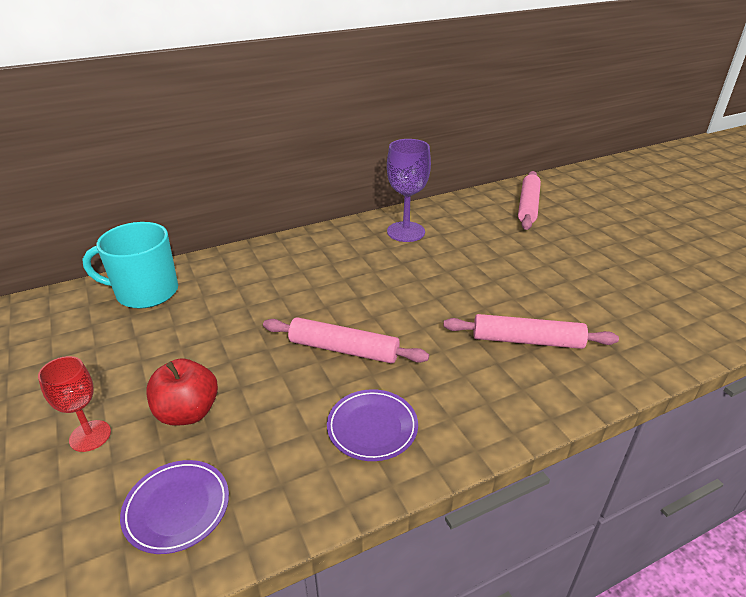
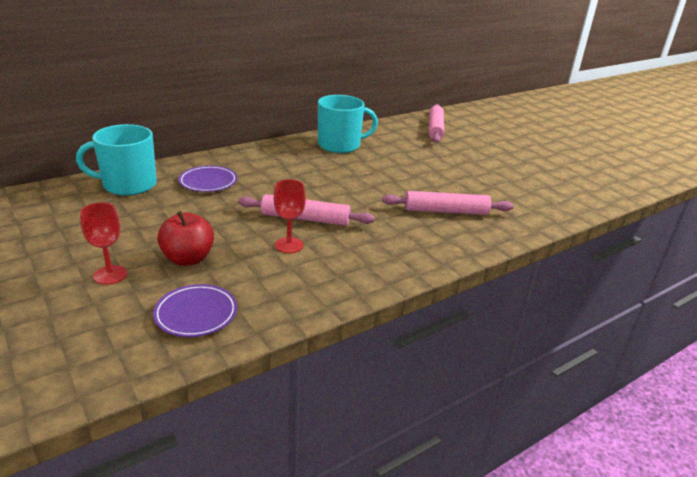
camera: 10 degrees left, 5 degrees down
purple plate [327,389,418,461] -> purple plate moved to [179,166,237,192]
purple goblet [387,139,431,242] -> turquoise mug [318,95,378,153]
none -> red goblet [274,179,306,253]

